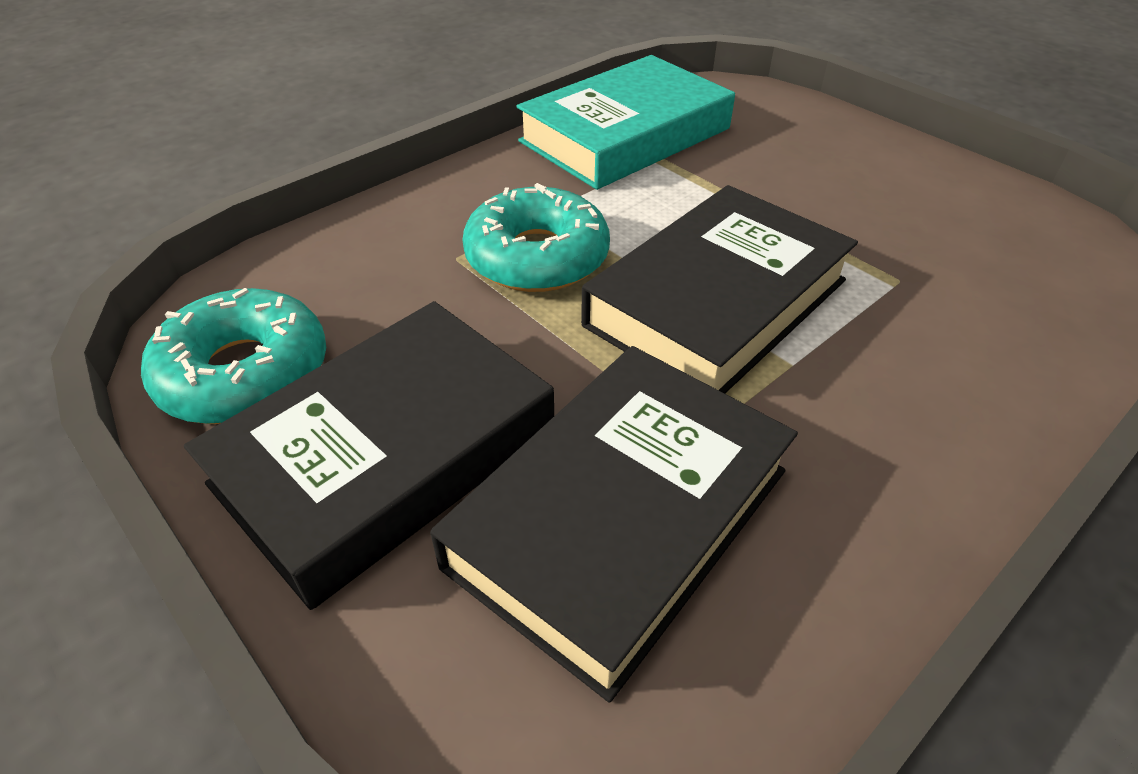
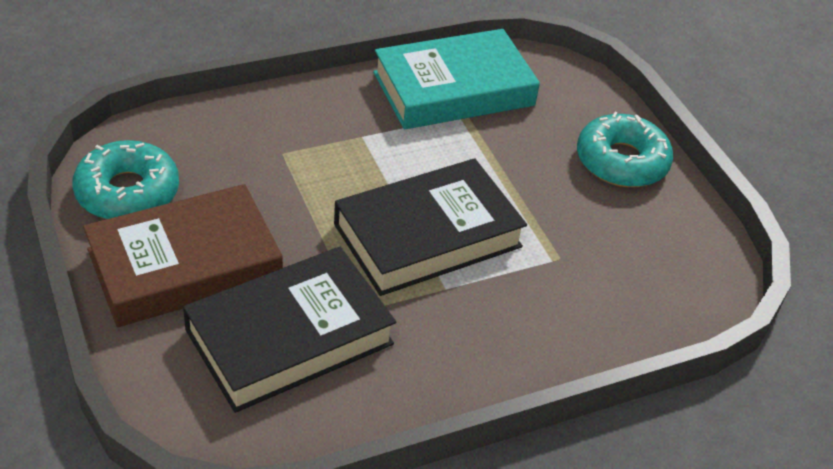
camera: 15 degrees right, 0 degrees up
black book [184,301,554,610] -> brown book [83,184,283,327]
turquoise donut [462,183,610,292] -> turquoise donut moved to [577,112,673,187]

